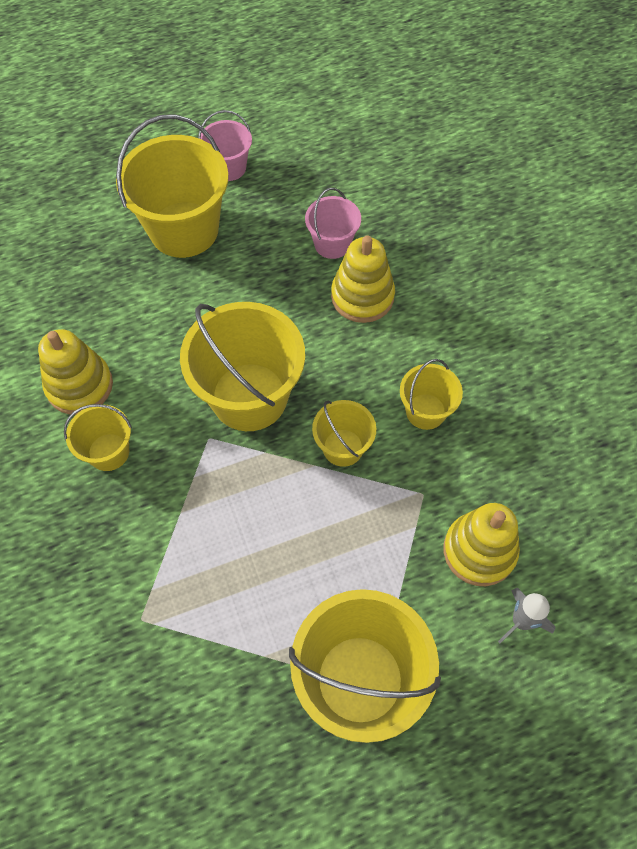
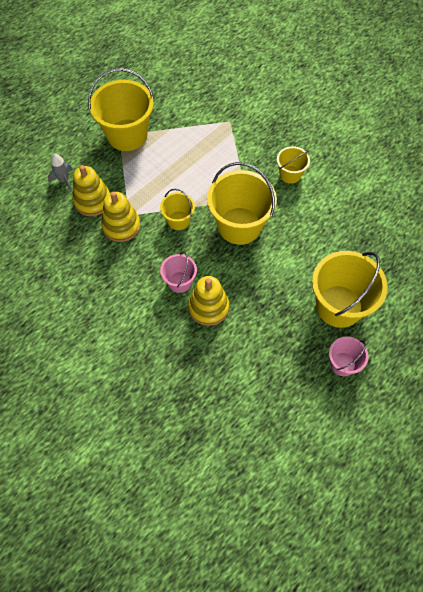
camera: 155 degrees right, 0 degrees up
yellow stacking toy [38,329,113,415] -> yellow stacking toy moved to [101,192,140,242]
pink bucket [305,188,361,259] -> pink bucket moved to [160,252,197,293]
yellow bucket [400,359,463,430] -> none

